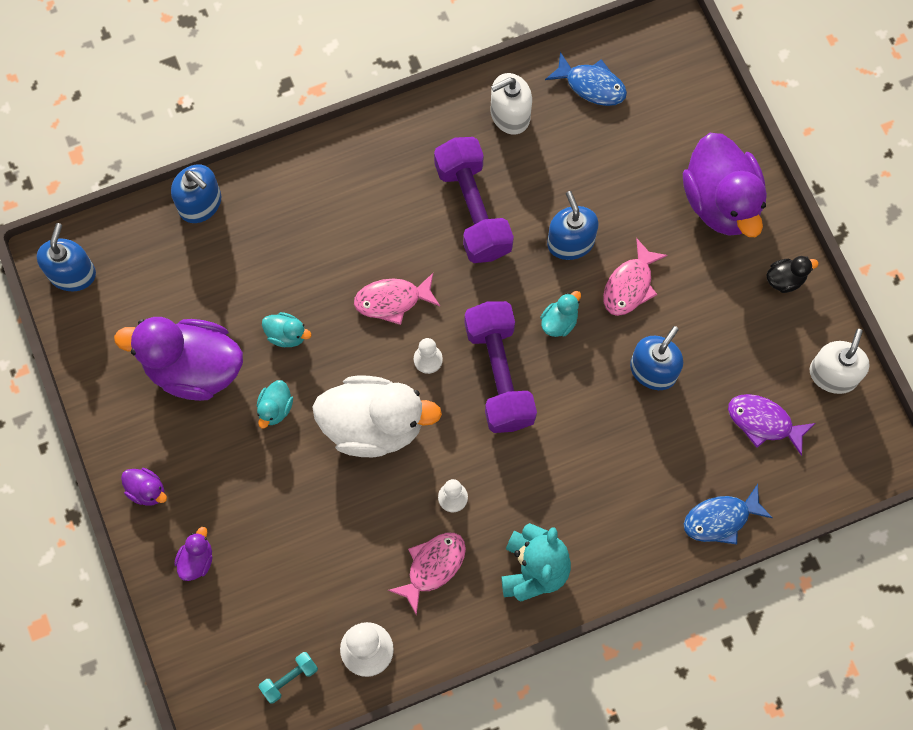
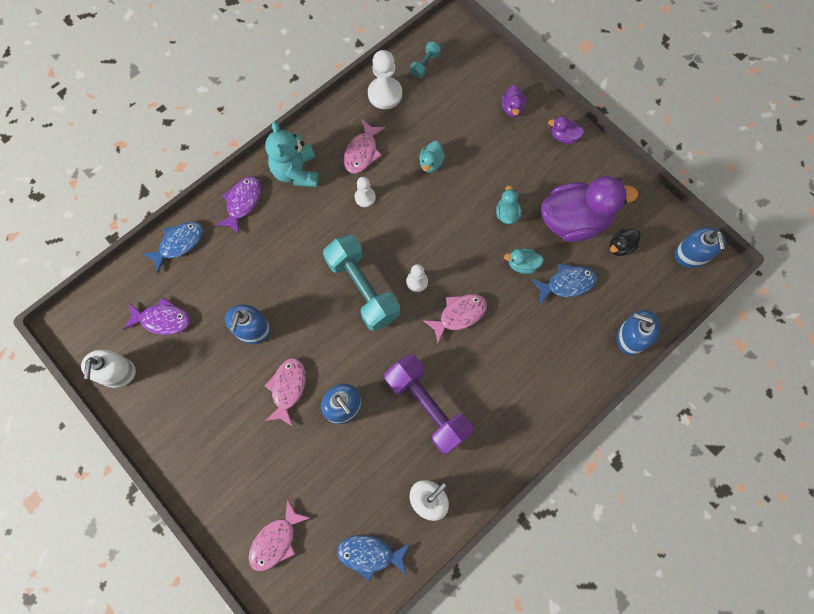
camera: 160 degrees right, 0 degrees up
white duck [313,375,442,457] -> none
purple dumbbell [465,301,537,433] -> turquoise dumbbell [323,234,400,331]
turquoise duck [540,291,581,337] -> turquoise duck moved to [419,141,445,173]
purple duck [683,133,767,237] -> none
black duck [766,256,819,293] -> black duck moved to [610,229,641,256]
none -> purple fish [215,176,261,235]
none -> pink fish [249,499,310,571]
none -> blue fish [531,263,597,304]

